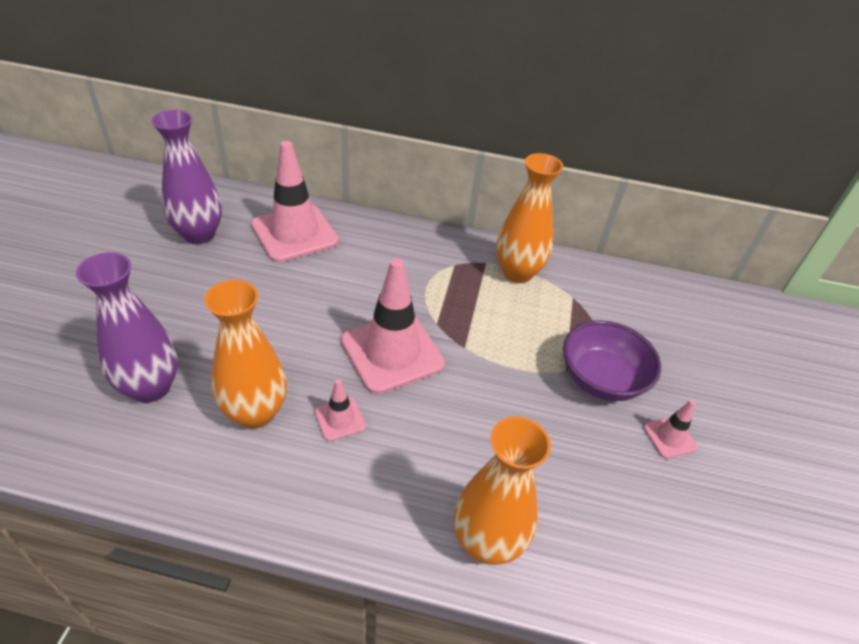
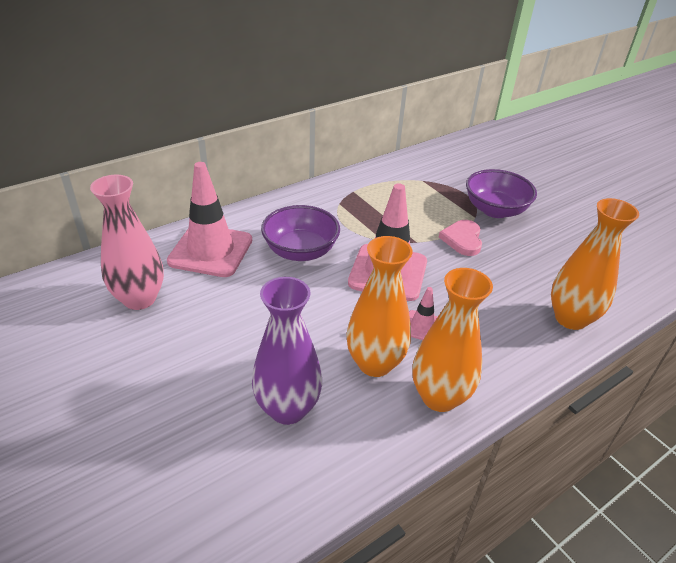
camera: 45 degrees left, 5 degrees down
purple vase [151,110,222,244] -> pink vase [90,175,164,310]
orange vase [496,153,563,283] -> orange vase moved to [412,268,493,412]
pink traffic cone [644,400,698,459] -> none
none -> purple bowl [261,205,340,261]
none -> pink heart [439,220,482,256]

